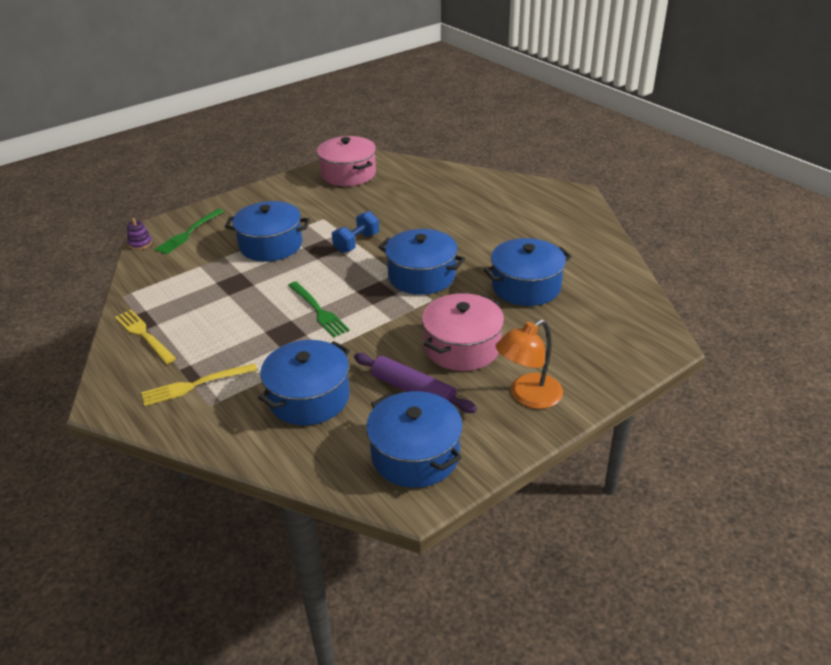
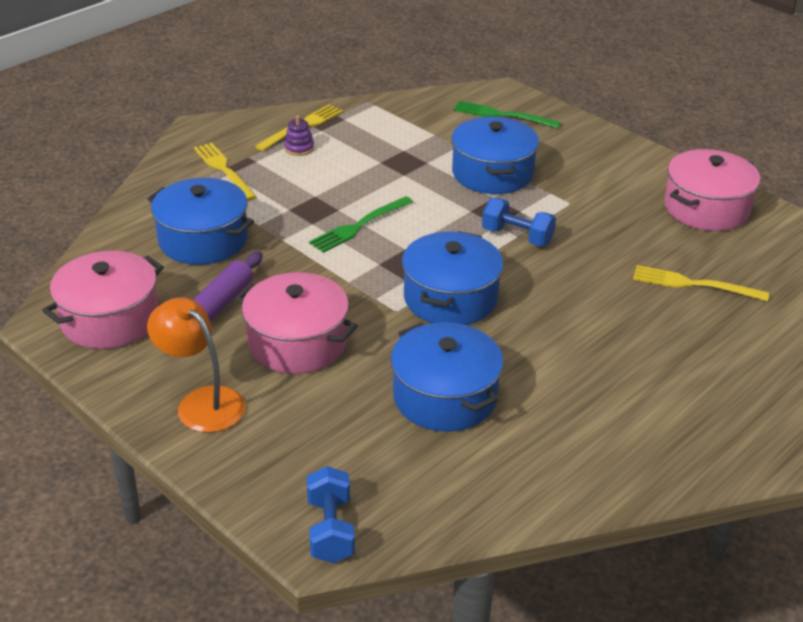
camera: 80 degrees right, 0 degrees up
purple stacking toy [127,218,152,250] -> purple stacking toy moved to [284,115,314,156]
blue pot [366,391,463,488] -> pink pot [42,251,164,349]
none -> blue dumbbell [306,466,355,563]
none -> yellow fork [633,265,769,301]

